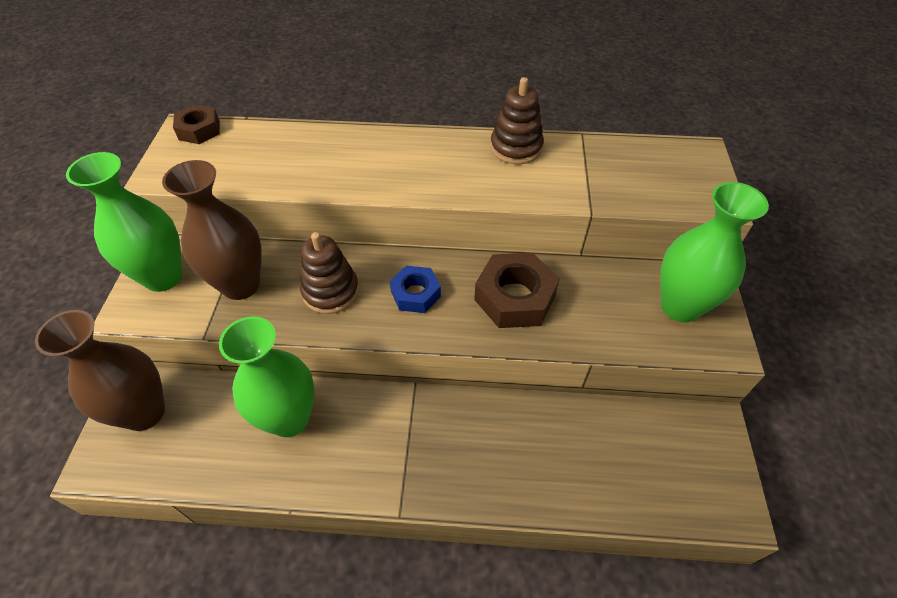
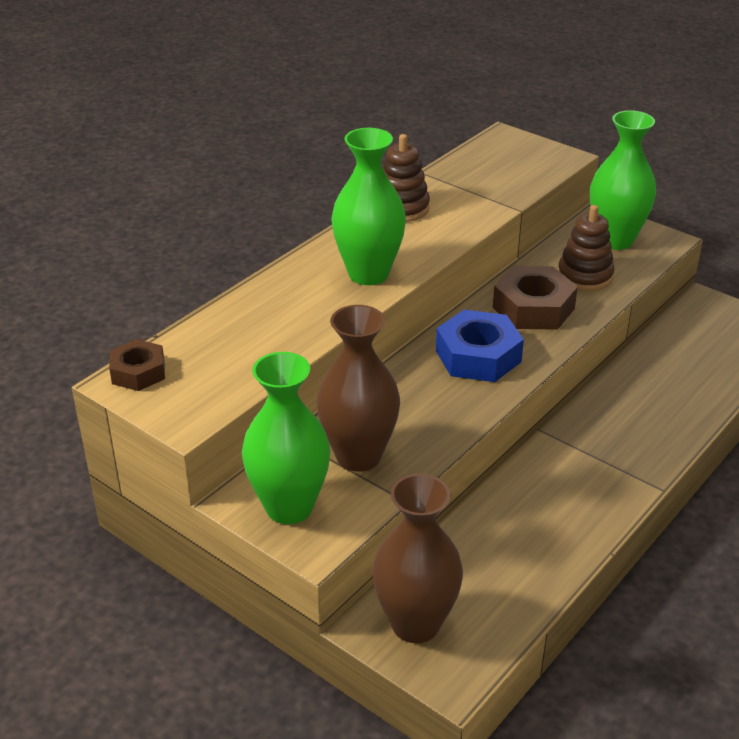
camera: 55 degrees left, 15 degrees down
green vase [219,316,315,437] -> green vase moved to [331,128,406,285]
brown stacking toy [300,232,359,314] -> brown stacking toy moved to [558,205,615,291]
blue nut [390,266,441,313] -> blue nut [436,309,524,382], size x1.60

